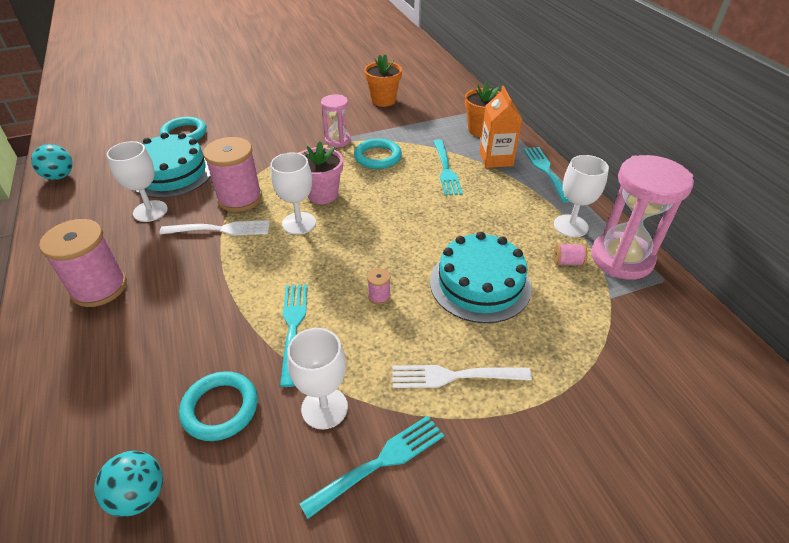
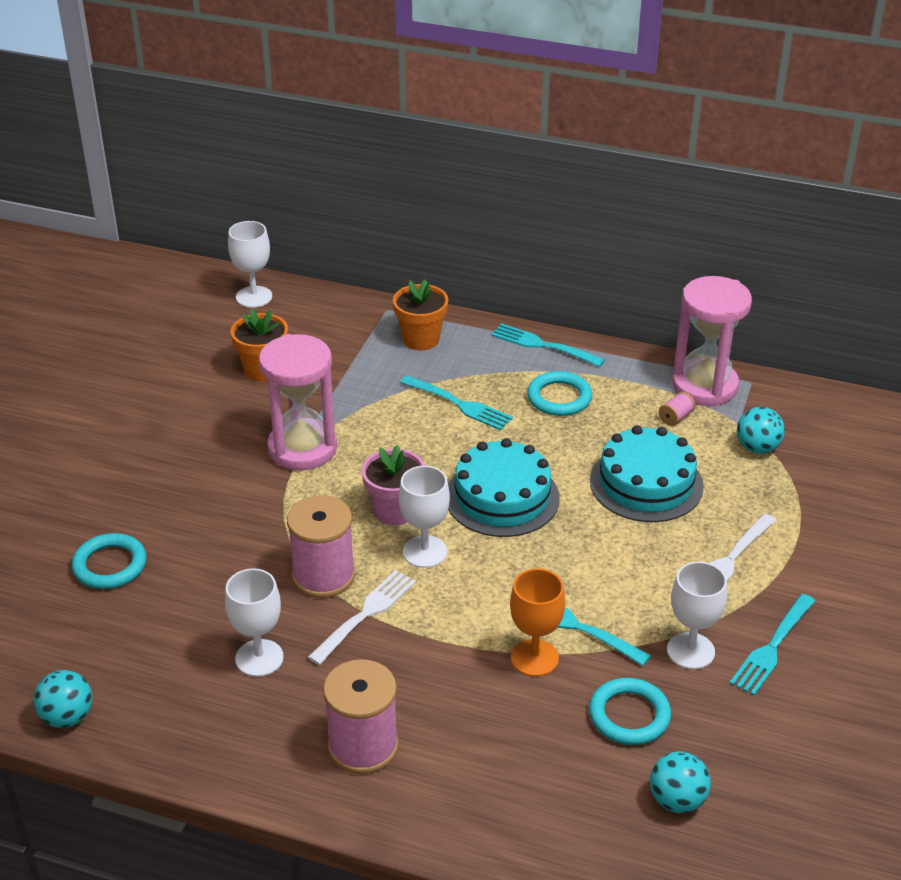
camera: 50 degrees left, 5 degrees down
turquoise cake [134,132,211,198] -> turquoise cake moved to [448,438,560,537]
turquoise fork [299,415,444,519] -> turquoise fork turned 150 degrees counterclockwise [729,594,815,696]
pink hourglass [321,94,350,147] -> pink hourglass [259,334,337,470], size x1.83
turquoise ring [354,138,402,169] -> turquoise ring moved to [527,371,592,416]
pink spool [367,268,391,305] -> none
orange carton [480,86,522,168] -> none
white goblet [554,155,609,237] -> white goblet moved to [228,221,272,308]
none -> orange goblet [510,568,565,677]
none -> turquoise ball [737,407,785,454]

